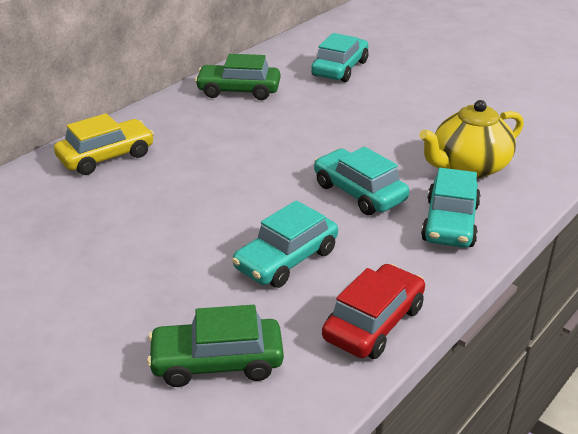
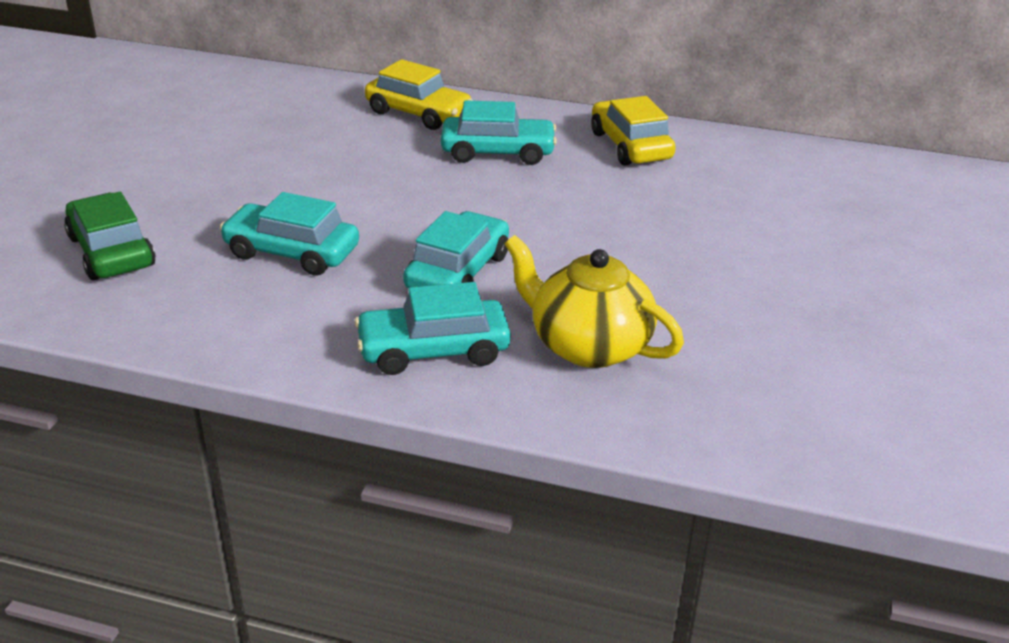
camera: 65 degrees right, 0 degrees up
green car [195,54,280,100] -> yellow car [591,96,676,166]
turquoise car [311,33,368,82] -> turquoise car moved to [441,100,557,165]
red car [322,264,425,359] -> none

